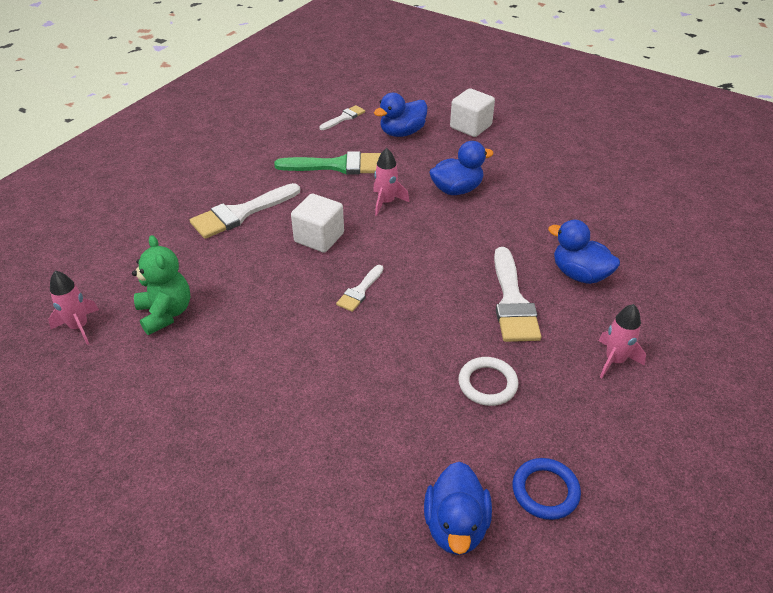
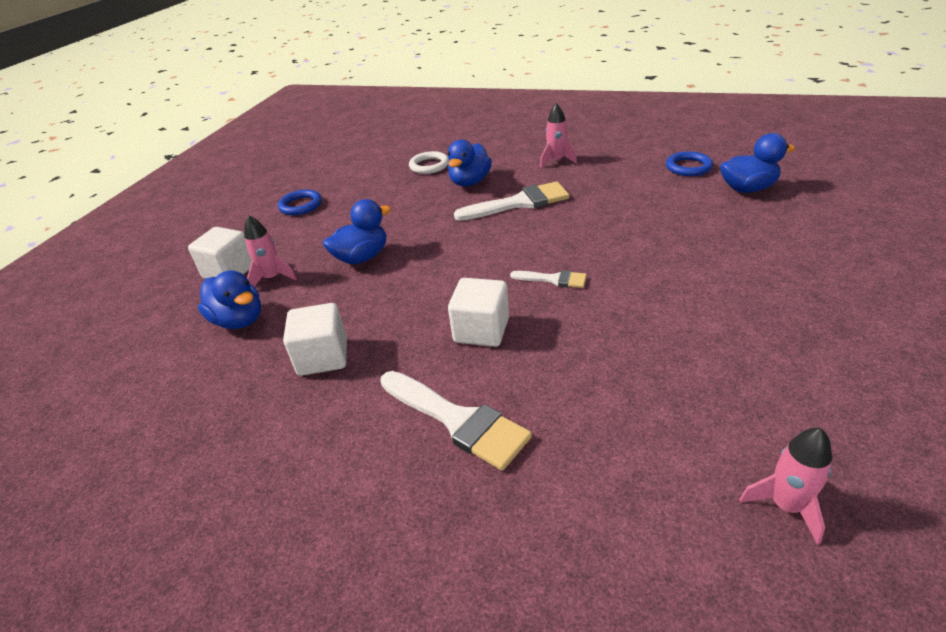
camera: 100 degrees left, 5 degrees down
green teddy bear [132,235,190,335] -> none
green brush [274,151,381,175] -> white cube [283,303,347,376]
white brush [319,105,365,130] -> none
pink rocket [373,148,409,216] -> pink rocket moved to [244,215,297,287]
blue duck [429,141,494,195] -> blue duck turned 90 degrees clockwise [323,199,391,264]
white ring [458,357,518,406] -> white ring moved to [409,151,449,174]
none -> blue ring [278,189,322,215]

